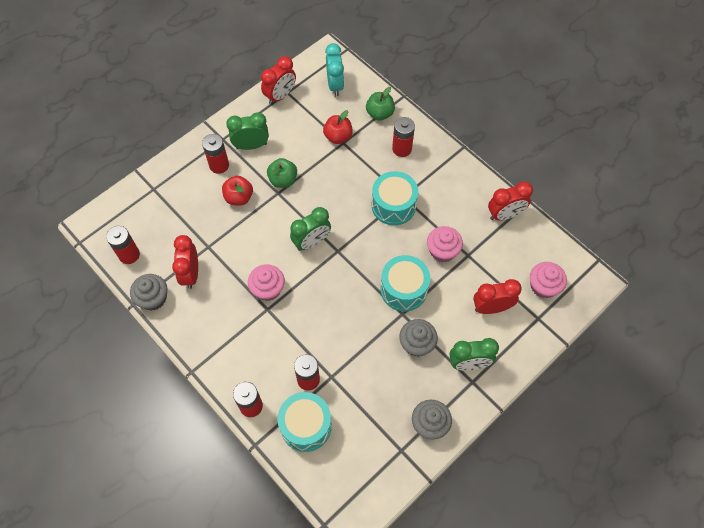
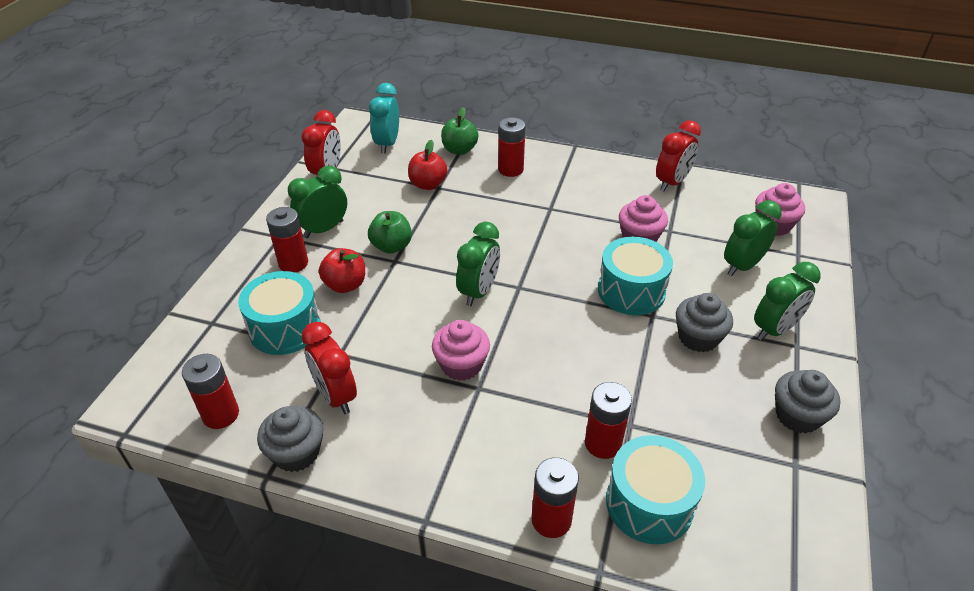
camera: 30 degrees left, 20 degrees down
turquoise clock [325,43,344,96] -> turquoise clock turned 135 degrees counterclockwise [369,83,399,154]
turquoise drum [372,171,418,225] -> turquoise drum moved to [238,271,321,355]
red clock [473,279,522,314] -> green clock [724,200,782,276]

